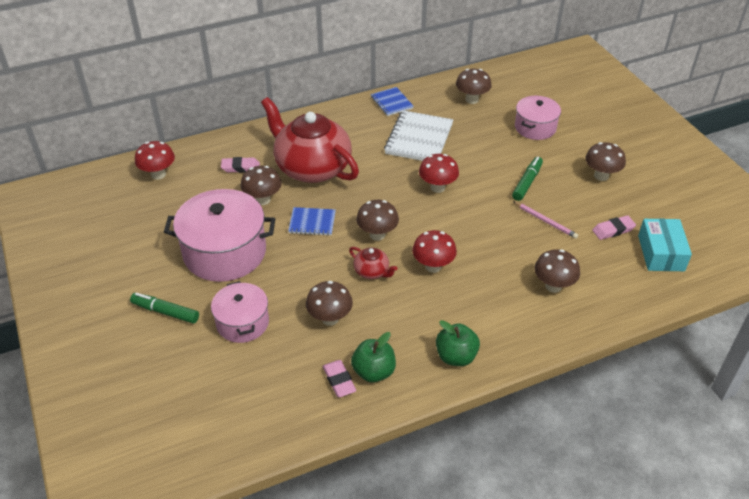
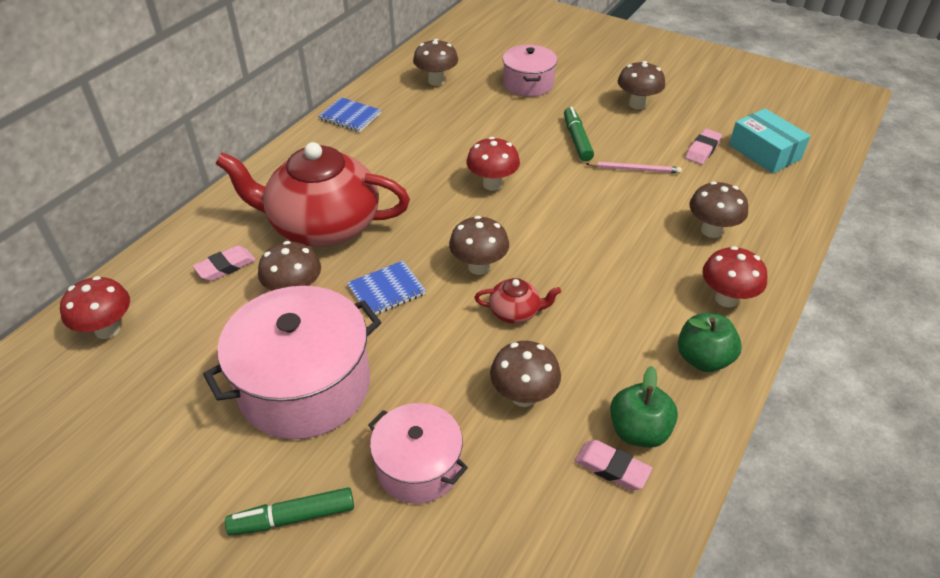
camera: 35 degrees left, 0 degrees up
white notebook [384,110,453,161] -> none
red mushroom [412,230,457,273] -> red mushroom moved to [703,246,768,307]

